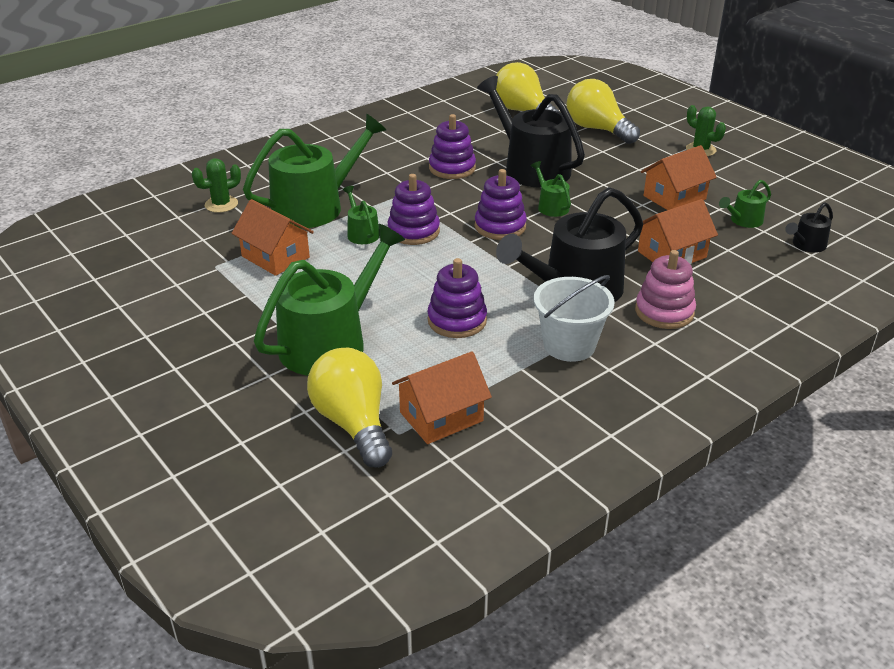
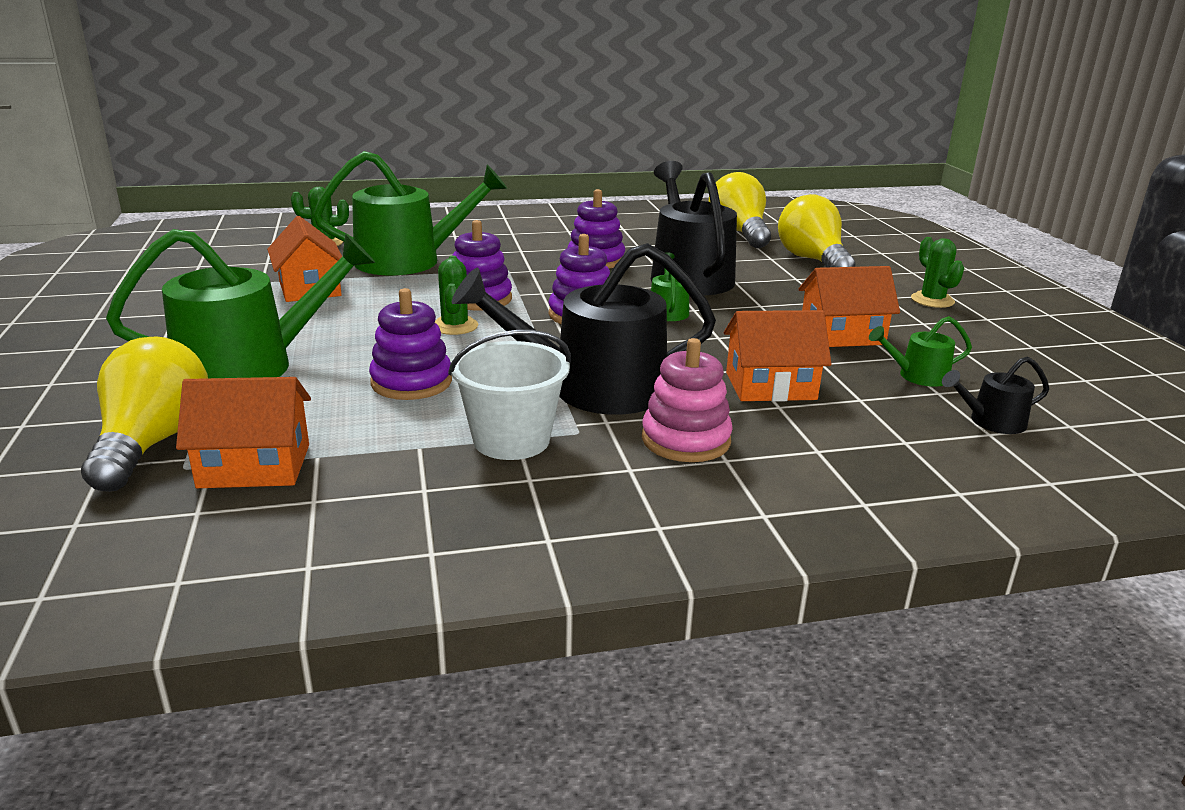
camera: 25 degrees right, 10 degrees down
green watering can [343,186,380,244] -> none
none -> green cactus [435,256,478,335]

